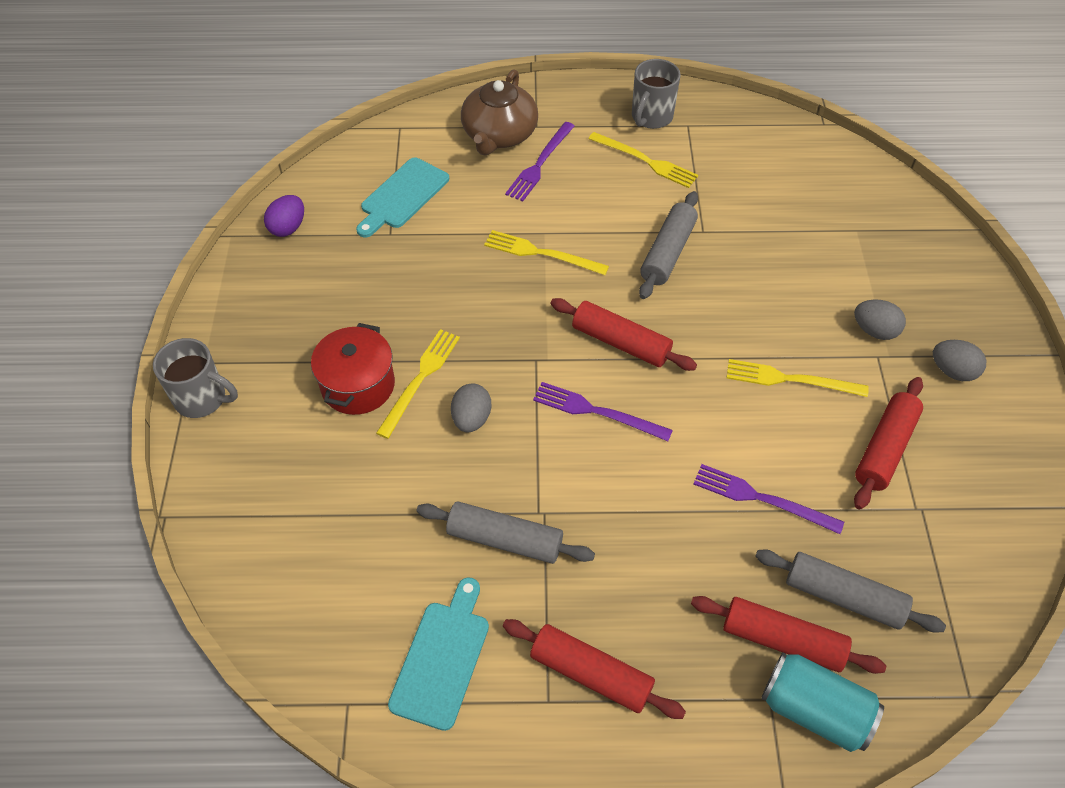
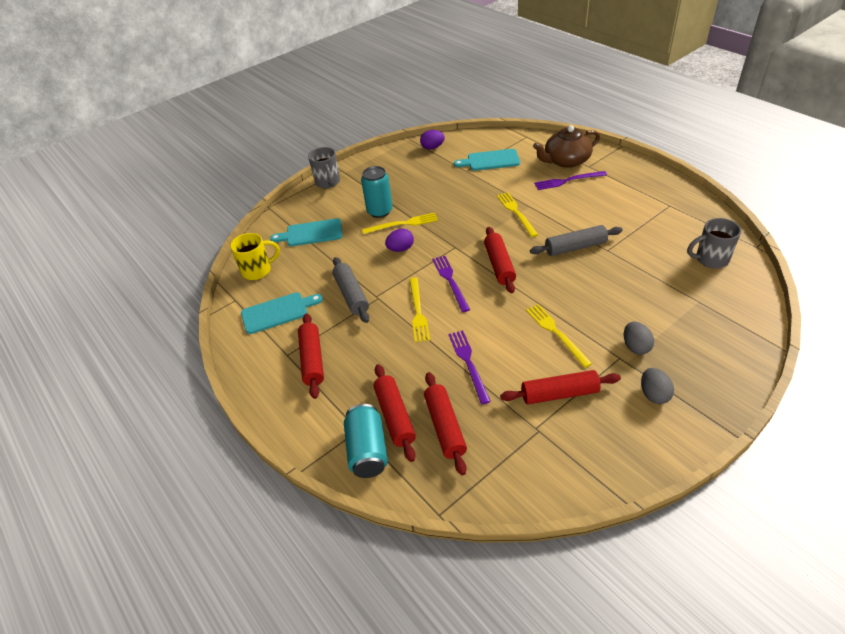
camera: 55 degrees right, 10 degrees down
red pot [311,323,395,415] -> turquoise can [361,166,393,218]
grey egg [451,384,491,432] -> purple egg [385,229,414,252]
yellow fork [588,132,698,188] -> yellow fork moved to [409,278,430,342]
grey mug [632,59,681,129] -> grey mug moved to [687,218,741,269]
grey rolling pin [755,550,946,633] -> red rolling pin [424,372,467,476]
none -> yellow mug [230,233,280,280]
none -> turquoise cutting board [270,218,342,246]

